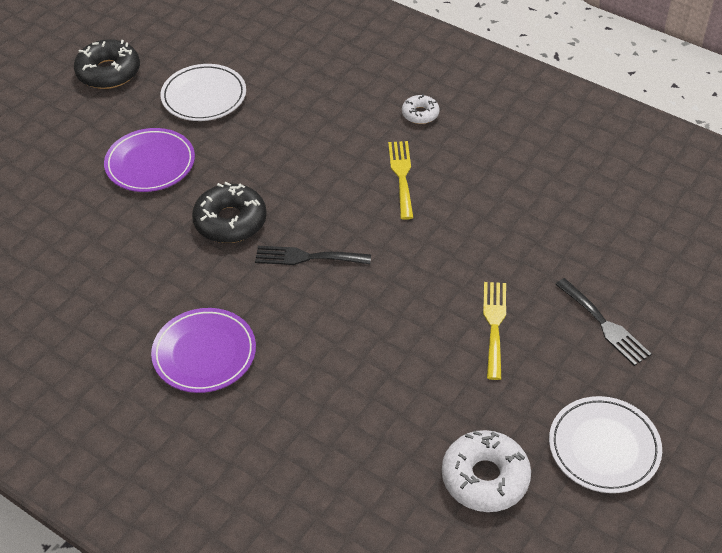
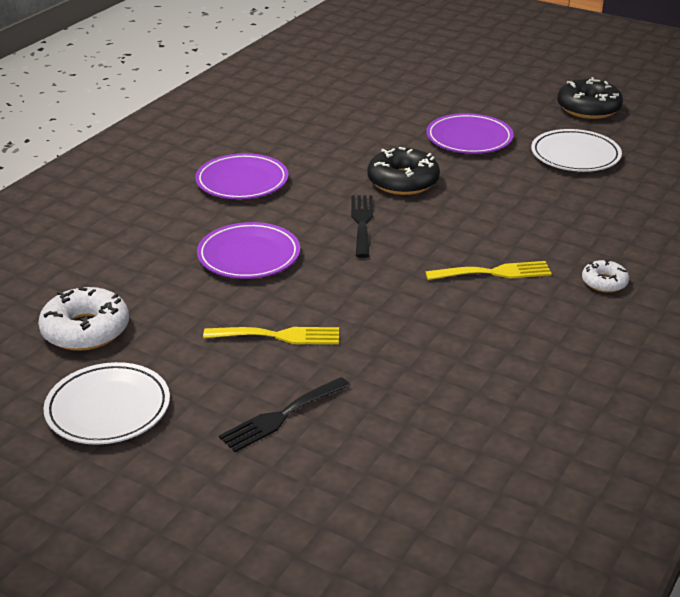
camera: 85 degrees right, 15 degrees down
none -> purple plate [197,222,300,279]

